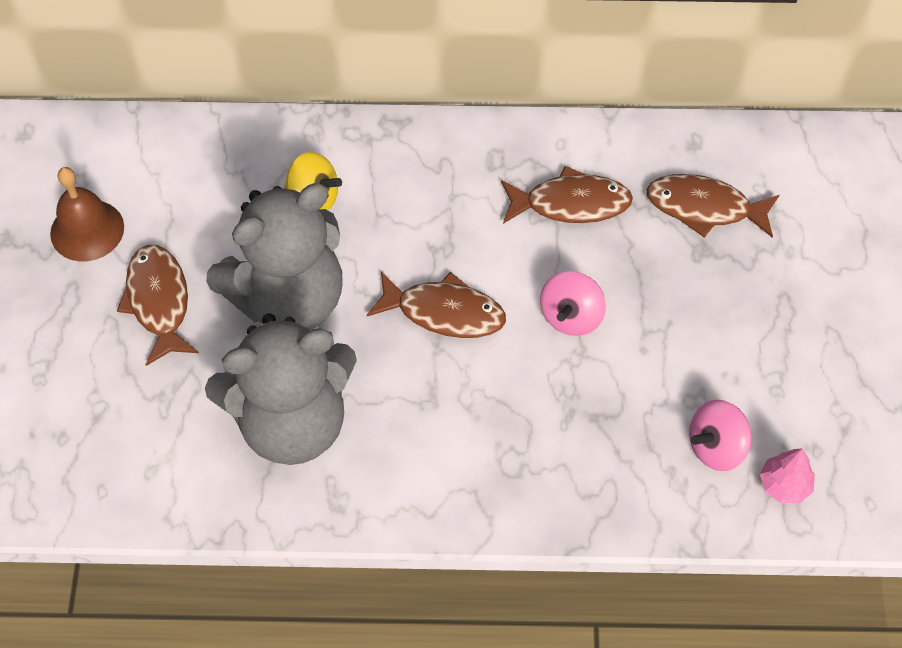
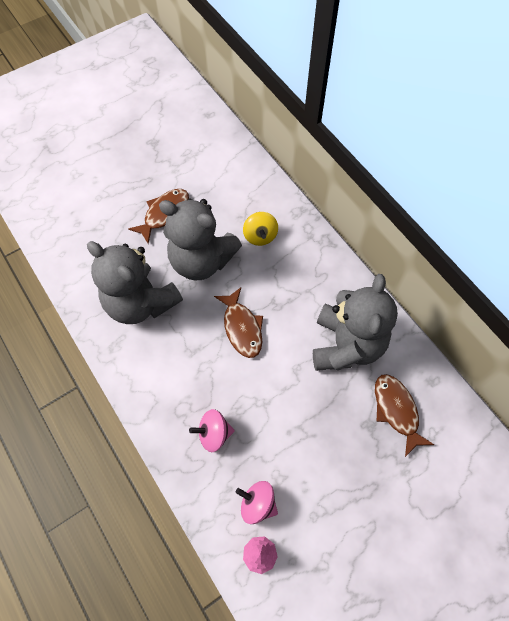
camera: 55 degrees right, 5 degrees up
brown bell [50,167,124,262] -> none
brown fish [501,166,633,224] -> grey teddy bear [313,274,398,371]
pink spinning top [540,271,606,336] -> pink spinning top moved to [189,409,235,452]

